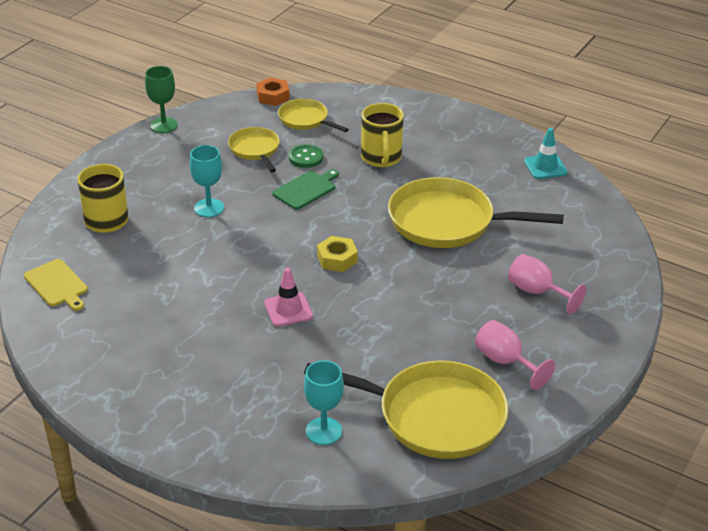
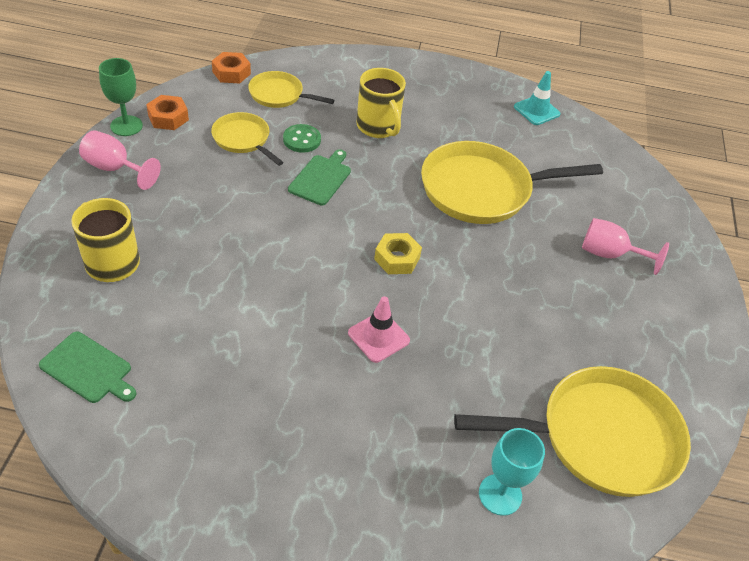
camera: 25 degrees left, 10 degrees up
yellow cutting board [24,259,88,311] -> green cutting board [39,332,137,403]
turquoise goblet [190,145,224,217] -> none
pink goblet [475,320,555,390] -> pink goblet moved to [79,130,161,190]
none -> orange nut [146,95,189,130]

